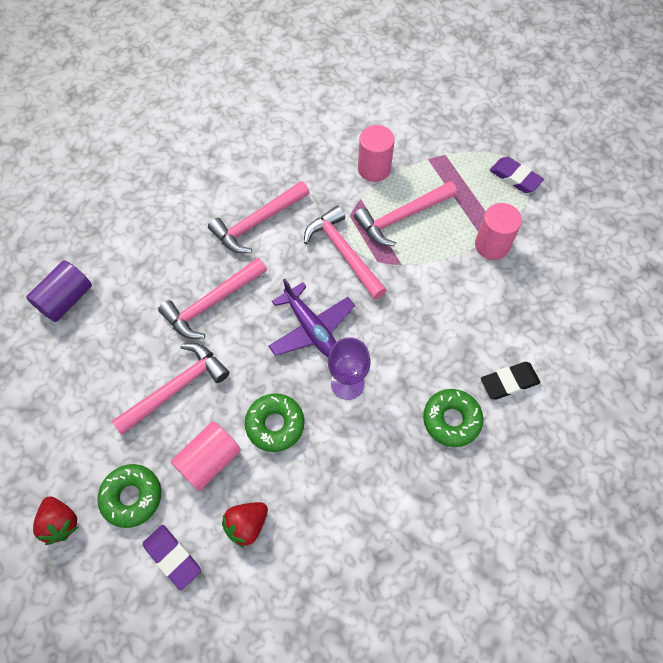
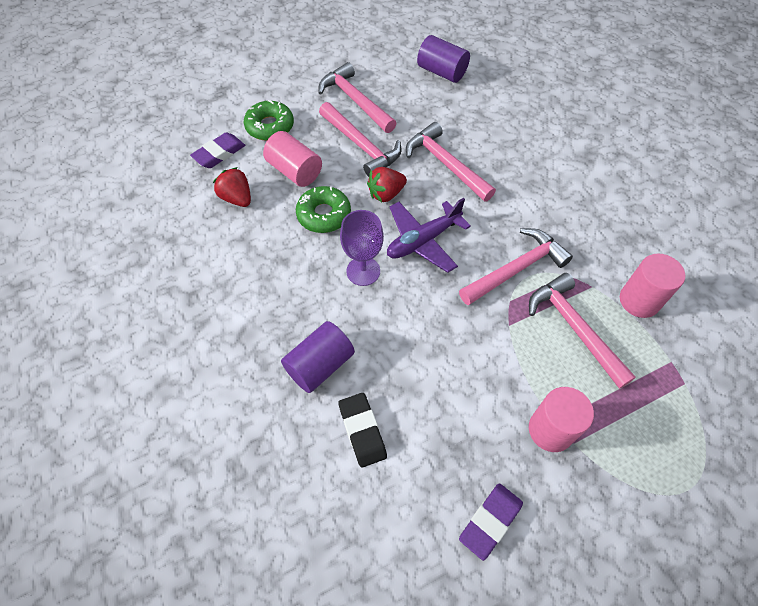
camera: 90 degrees right, 5 degrees down
red strawberry [33,496,78,545] -> red strawberry moved to [367,167,407,202]
pink hammer [208,181,310,253] -> pink hammer moved to [318,62,397,133]
green donut [423,389,483,447] -> purple cylinder [281,321,355,393]
purple eraser [490,157,544,193] -> purple eraser moved to [459,483,523,561]

